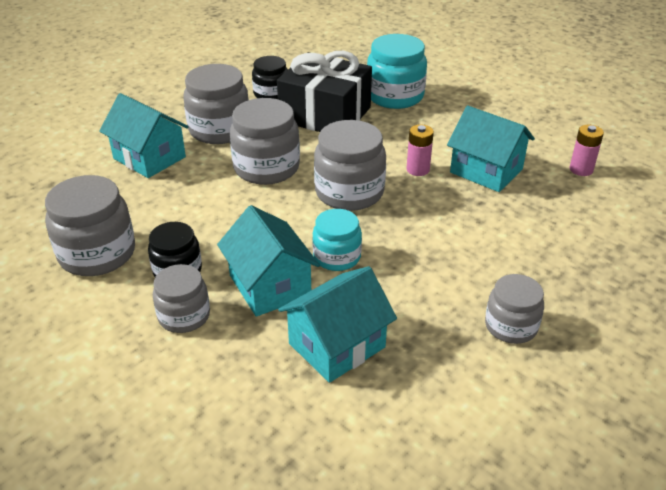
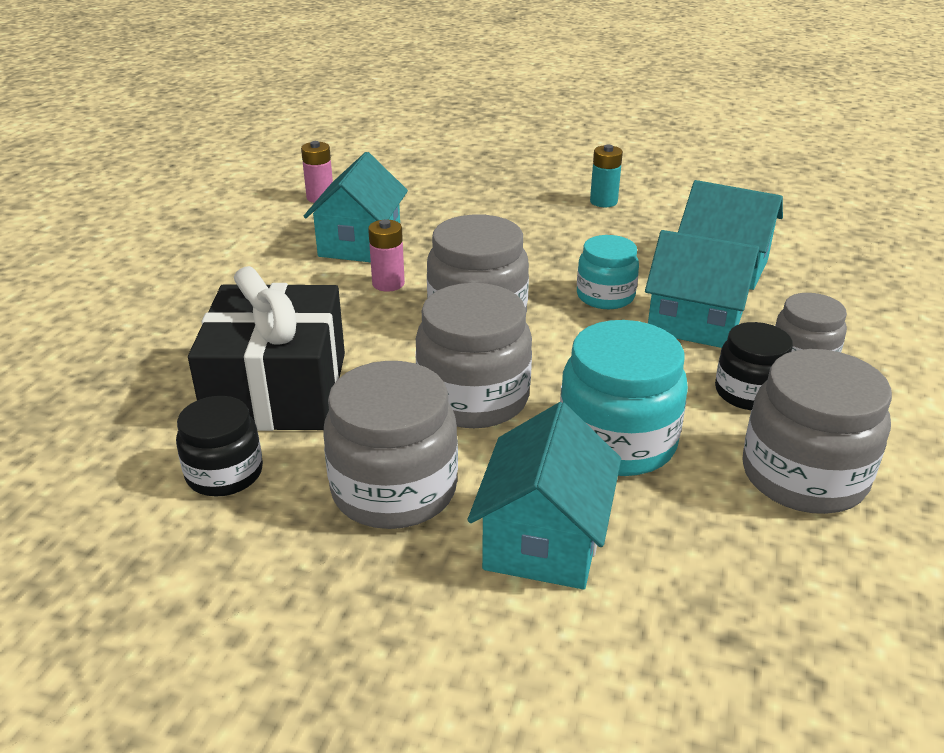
camera: 115 degrees left, 5 degrees down
turquoise house [217,205,320,317] -> turquoise house turned 75 degrees clockwise [645,230,759,348]
turquoise jar [367,34,427,109] -> turquoise jar moved to [560,320,688,476]
grey jar [485,274,544,344] -> turquoise battery [590,145,623,207]

